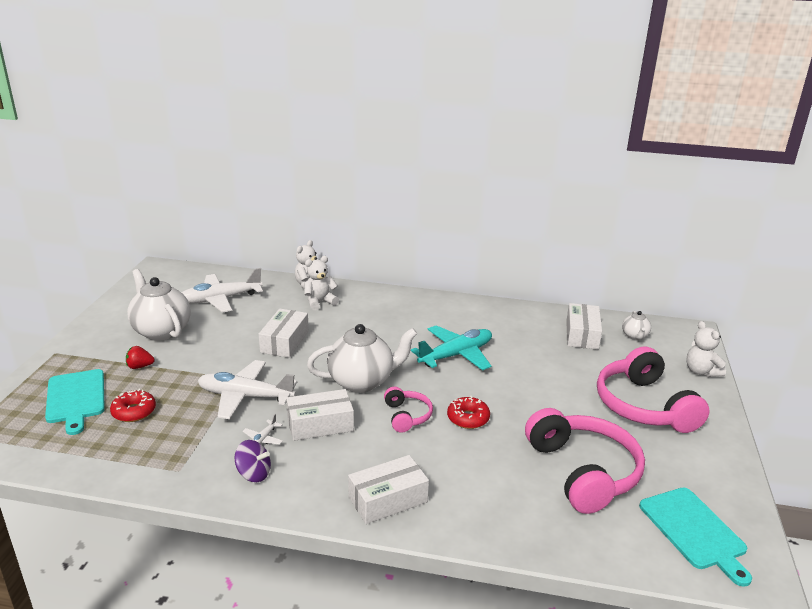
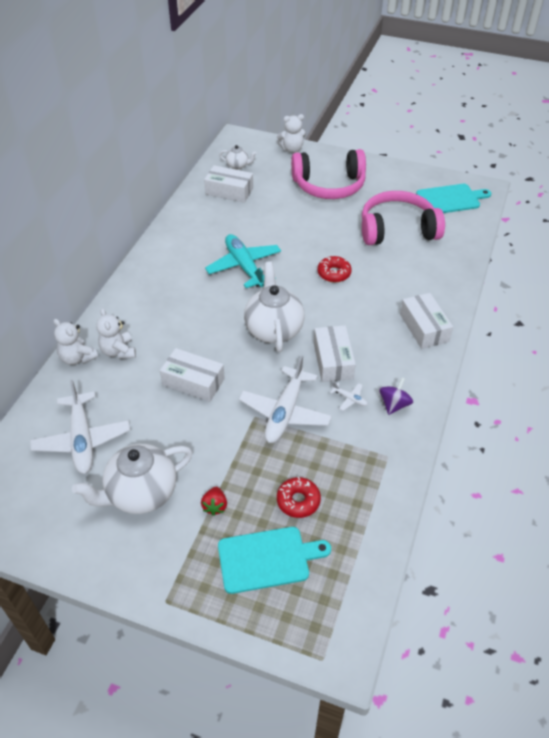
camera: 80 degrees left, 20 degrees up
pink headphones [384,387,433,432] -> none

